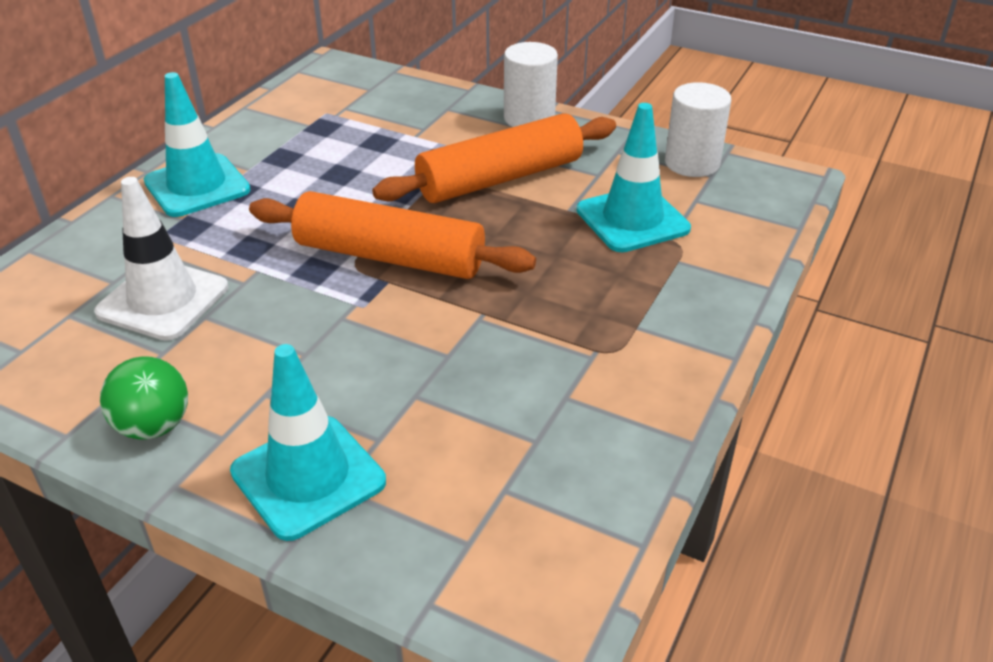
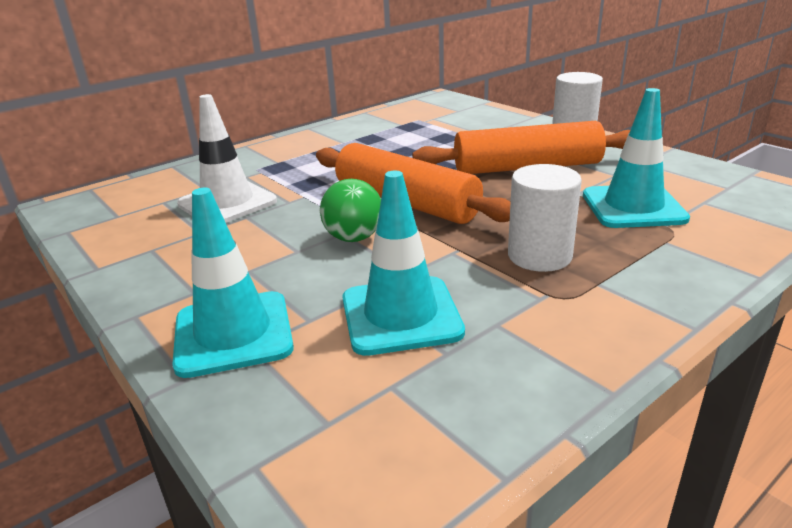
camera: 25 degrees right, 10 degrees down
green ball [100,356,188,439] -> green ball moved to [320,179,381,242]
turquoise traffic cone [144,72,251,217] -> turquoise traffic cone moved to [343,171,465,356]
white cylinder [665,82,731,177] -> white cylinder moved to [508,164,582,272]

